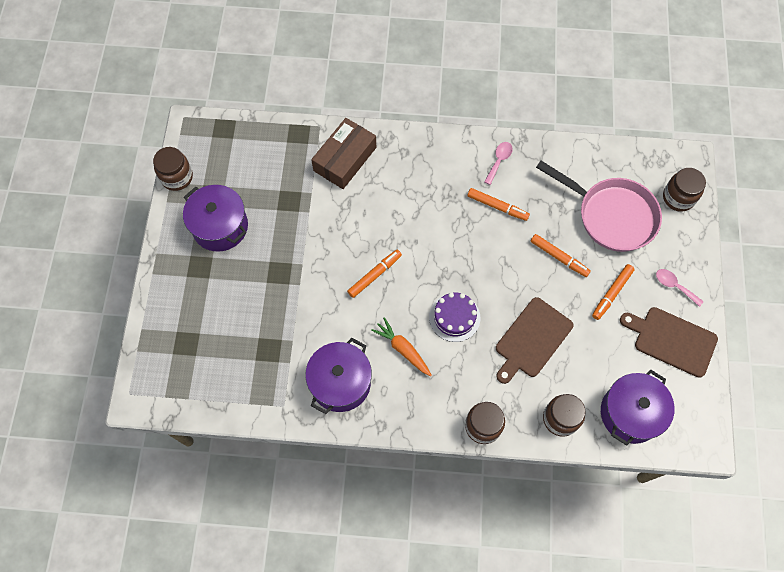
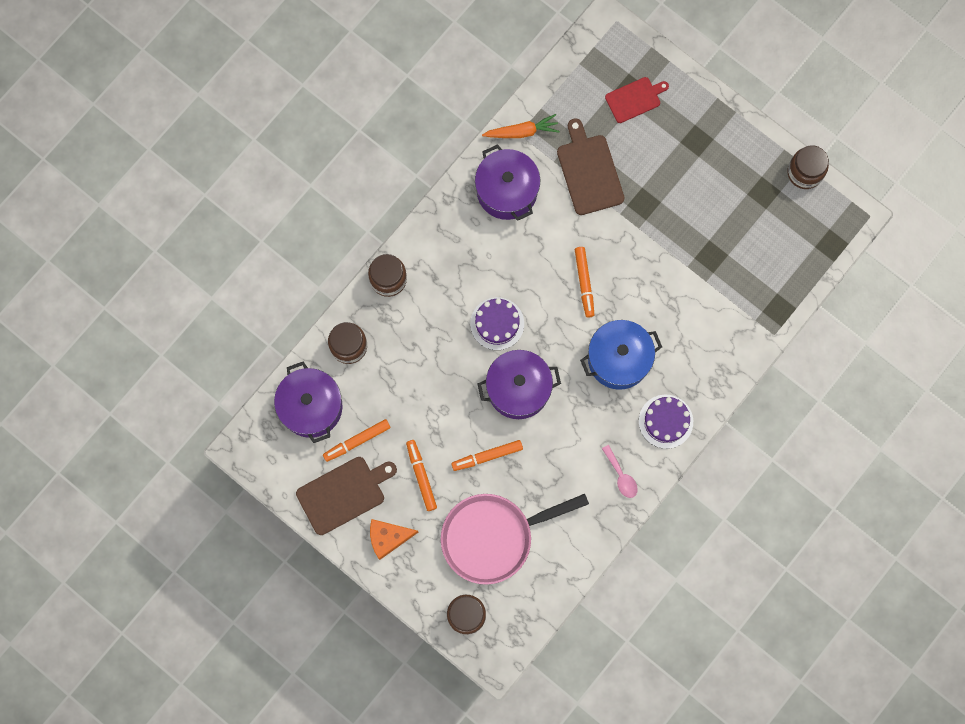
camera: 125 degrees right, 10 degrees up
purple pot [183,185,248,252] -> purple pot moved to [477,350,561,419]
brown box [311,118,376,189] -> none
orange carrot [371,317,432,376] -> orange carrot moved to [482,114,560,138]
orange marker [467,188,530,221] -> orange marker moved to [323,419,391,462]
brown cutting board [496,297,573,384] -> brown cutting board moved to [557,118,625,215]
pink spoon [656,269,704,307] -> orange cheese [370,519,418,560]
none -> blue pot [580,320,662,390]
none -> red cutting board [605,77,669,123]
none -> purple cake [639,395,693,449]

